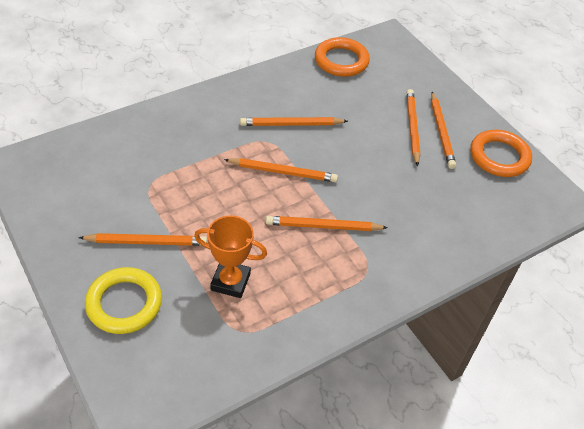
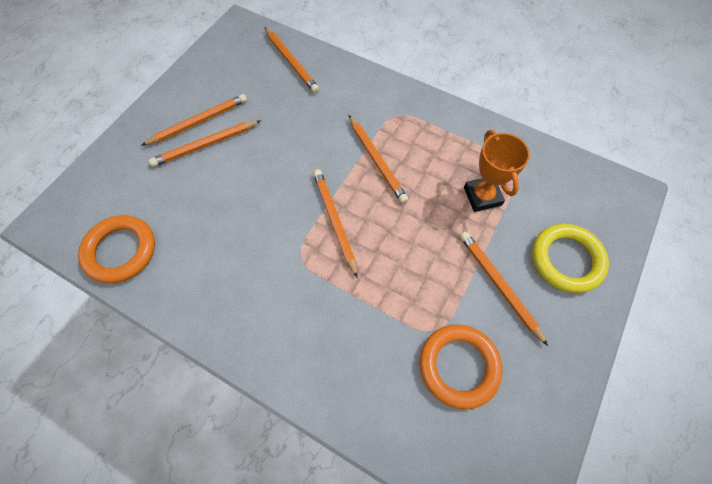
camera: 115 degrees left, 15 degrees up
orange pencil [240,117,348,126] -> orange pencil moved to [265,27,319,93]
orange ring [470,130,532,177] -> orange ring moved to [420,325,502,409]

